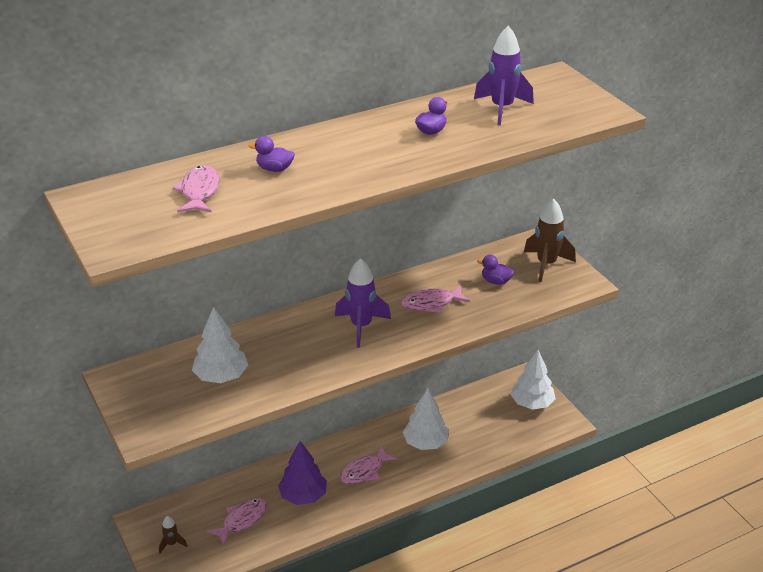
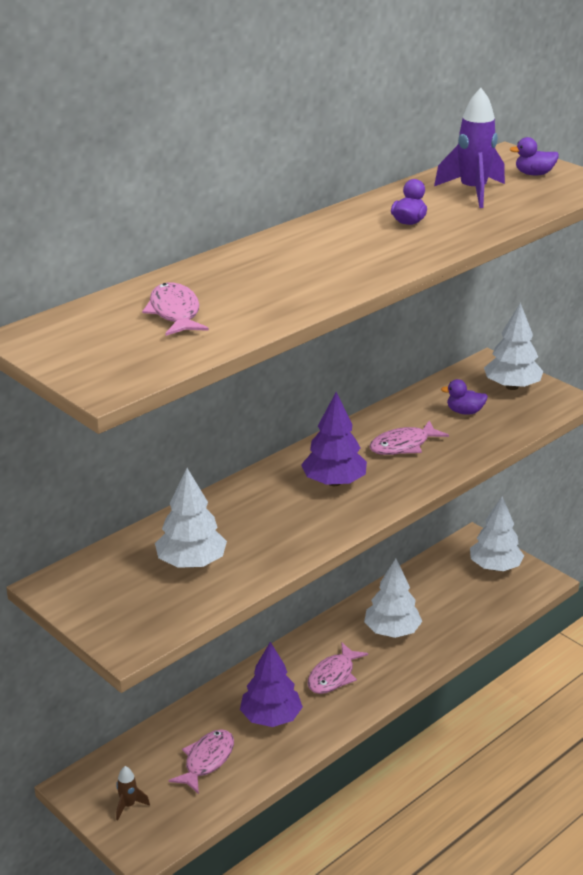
camera: 15 degrees left, 5 degrees down
purple duck [249,136,295,172] -> purple duck moved to [509,137,559,176]
purple rocket [335,258,391,348] -> purple tree [301,392,367,486]
brown rocket [524,199,576,282] -> white tree [484,303,543,390]

